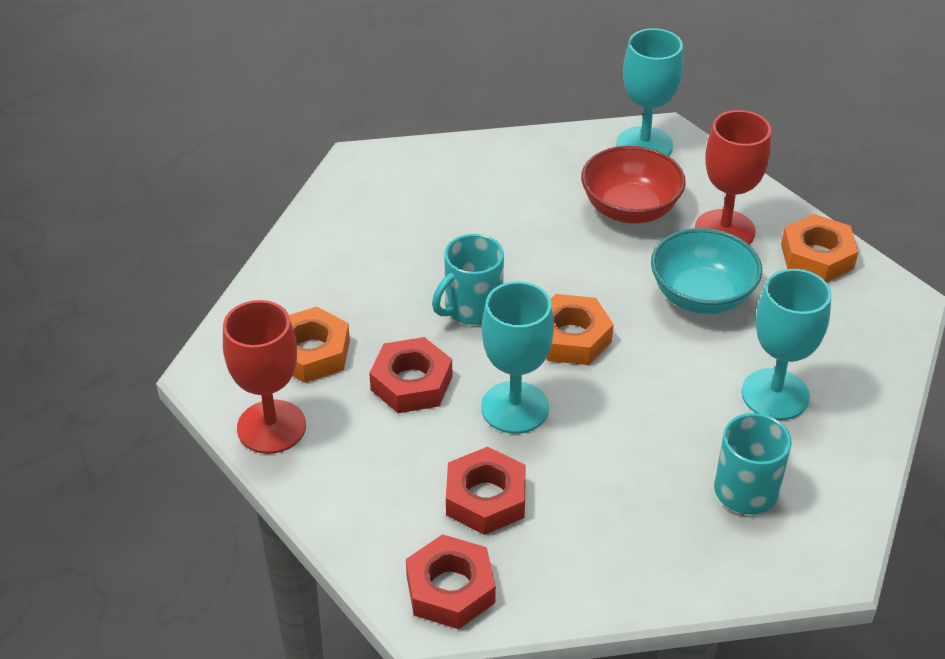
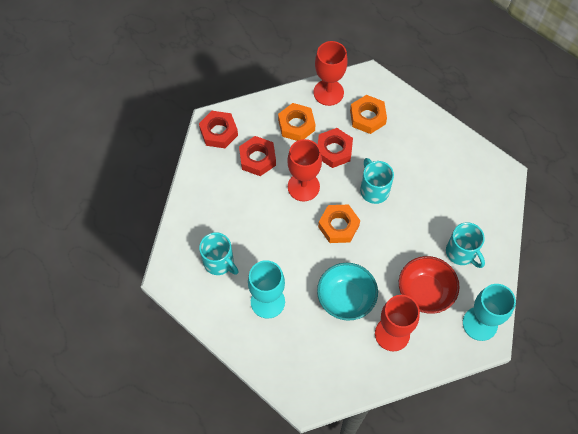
camera: 110 degrees right, 20 degrees up
turquoise goblet [481,281,554,434] -> red goblet [287,139,322,201]
orange nut [781,214,859,282] -> orange nut moved to [278,103,316,141]
none -> turquoise mug [446,222,485,268]

